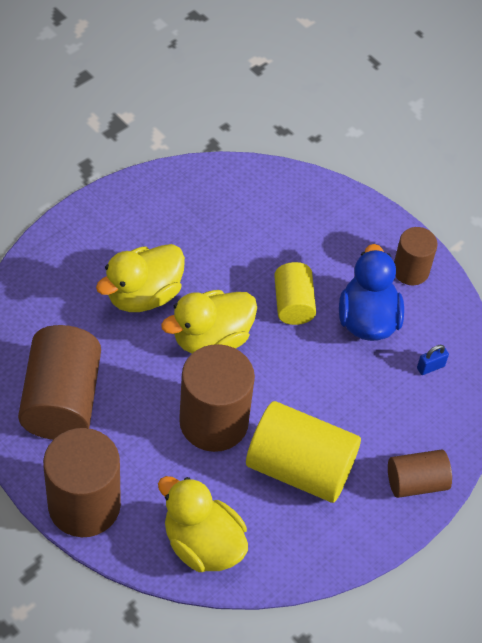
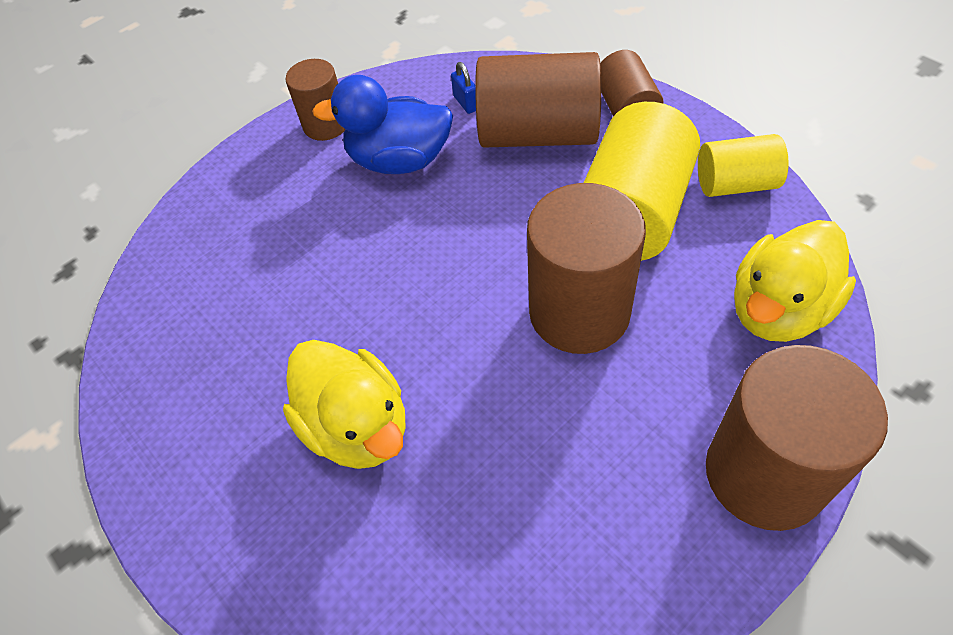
camera: 80 degrees left, 0 degrees up
brown cylinder [18,325,101,440] -> brown cylinder moved to [475,52,601,148]
yellow duck [161,290,257,354] -> none
yellow cylinder [274,262,316,325] -> yellow cylinder moved to [698,134,789,197]

